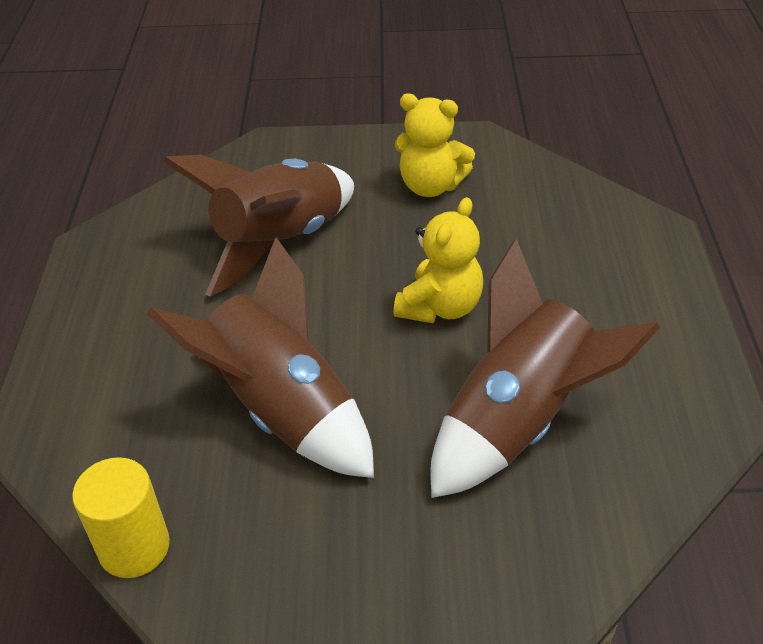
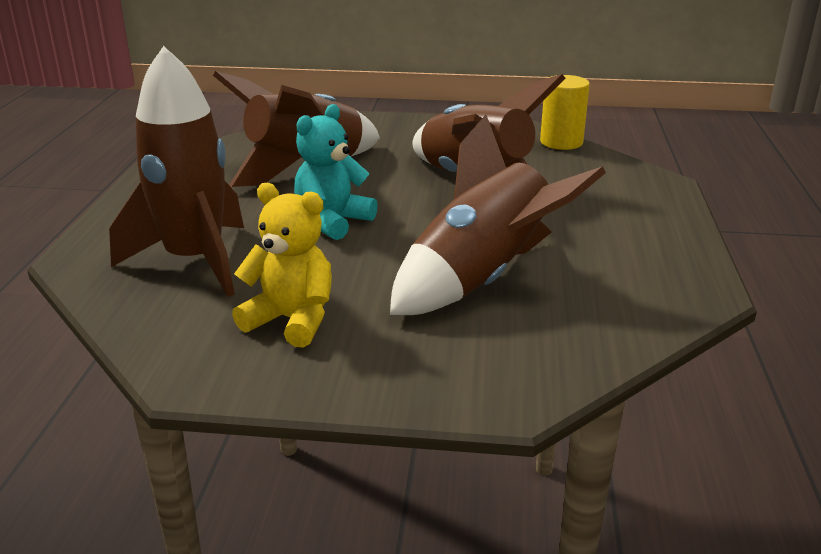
camera: 175 degrees left, 15 degrees down
yellow teddy bear [394,197,483,323] -> turquoise teddy bear [294,104,378,240]
none -> brown rocket [109,46,244,297]

